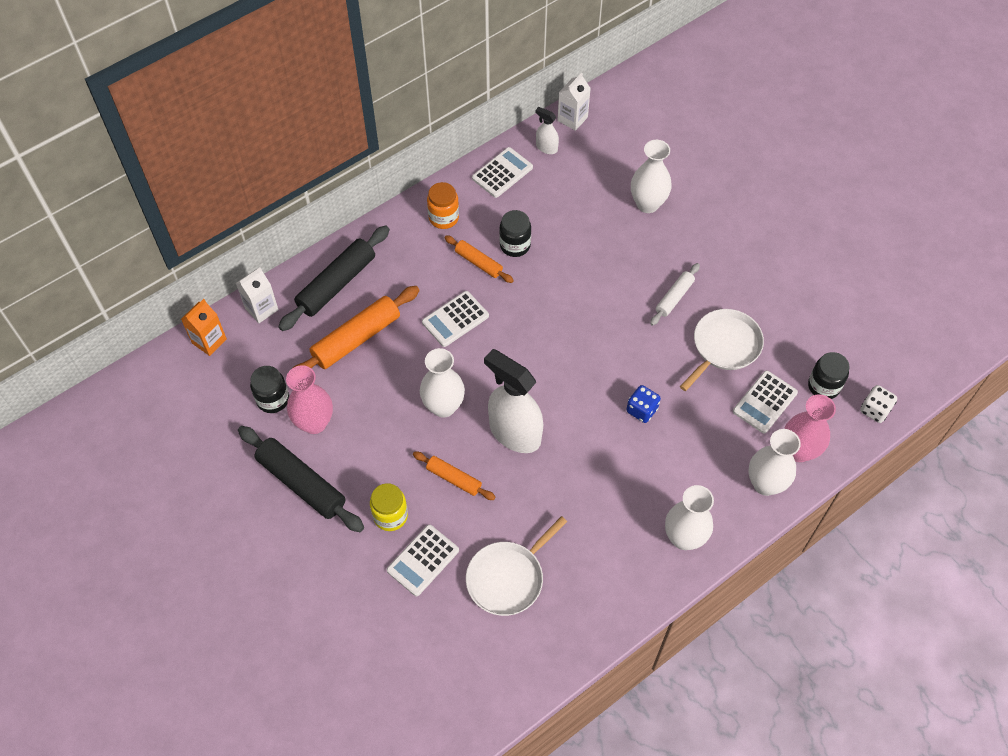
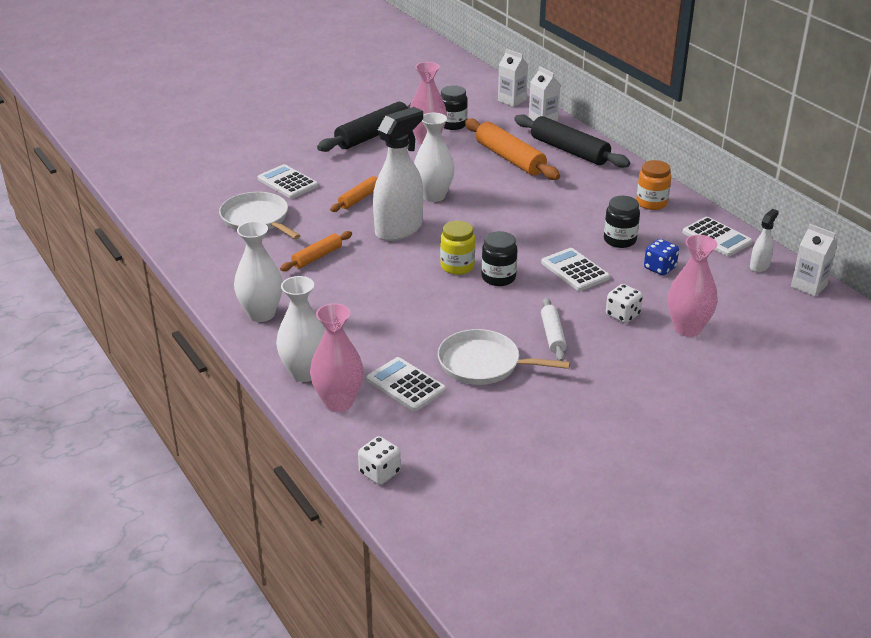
camera: 95 degrees right, 25 degrees down
orange carton [181,299,227,356] -> white carton [498,49,528,107]
yellow jar [370,483,408,531] -> yellow jar moved to [440,221,475,275]
white calculator [422,291,489,347] -> white calculator moved to [541,248,610,291]
orange rolling pin [444,235,514,283] -> orange rolling pin moved to [280,231,352,271]
blue dice [626,385,661,423] -> blue dice moved to [644,239,679,276]
white vase [631,140,672,213] -> pink vase [668,235,718,337]
white rolling pin [650,263,700,326] -> white rolling pin turned 45 degrees clockwise [541,298,567,361]
white pan [680,309,764,391] -> white pan turned 150 degrees clockwise [438,329,570,385]
black jar [808,352,850,399] -> black jar moved to [481,231,517,286]
none -> white dice [606,284,643,323]

